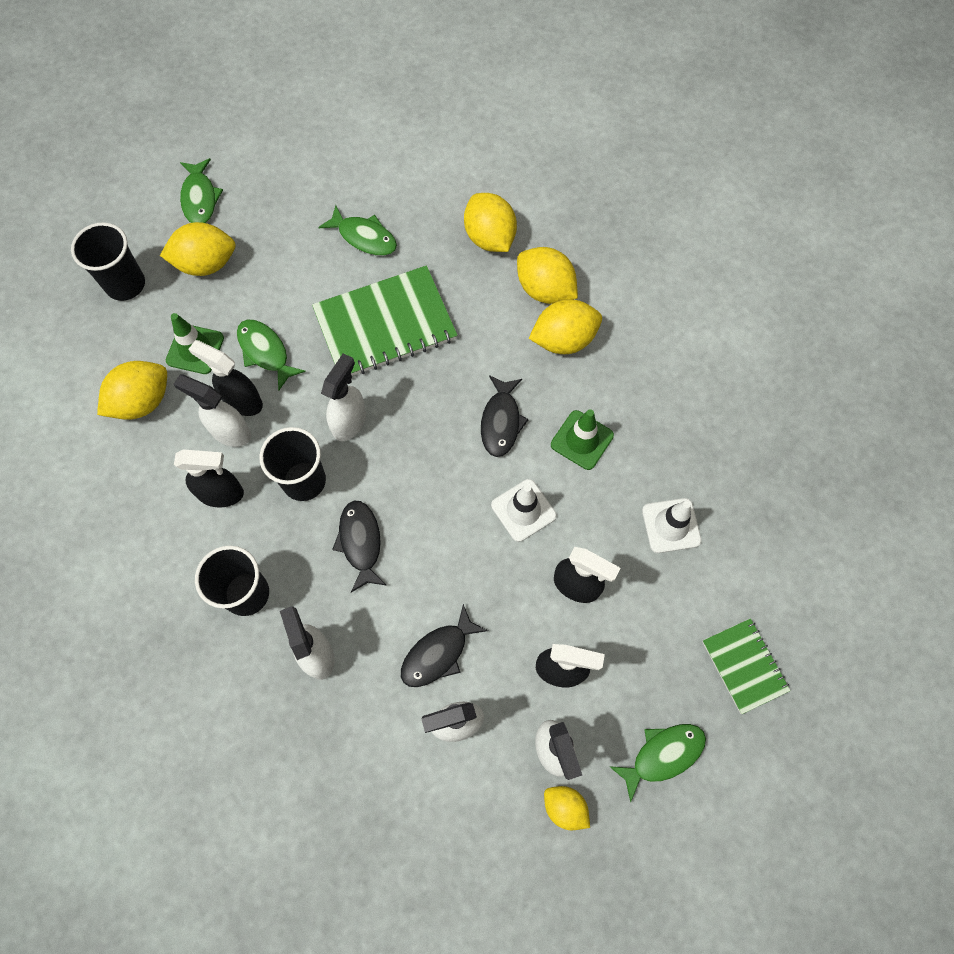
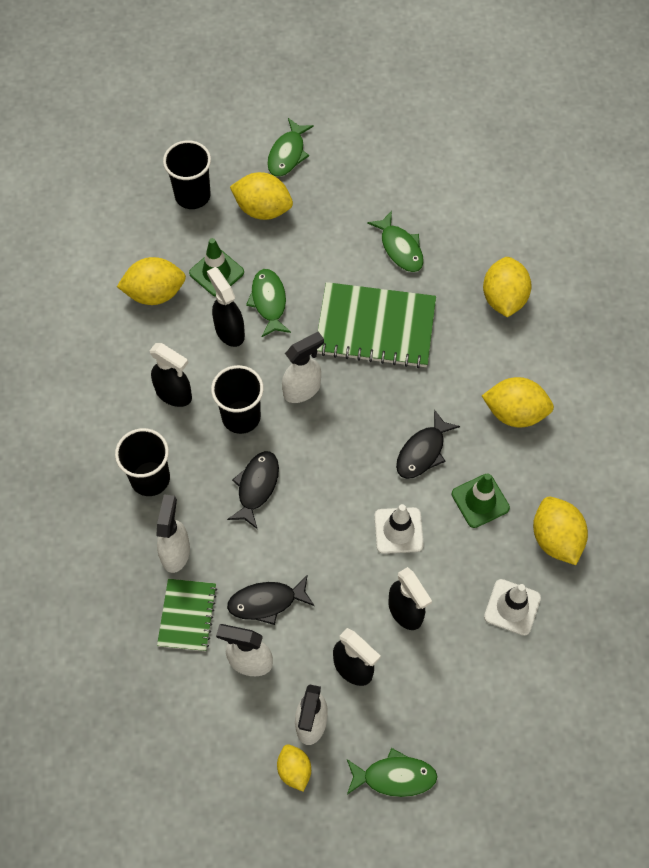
camera: 30 degrees right, 5 degrees down
white spray bottle [173,375,251,447] -> none
yellow lemon [517,247,578,304] -> yellow lemon moved to [533,497,588,565]
green notebook [702,618,791,714] -> green notebook moved to [157,579,217,651]

